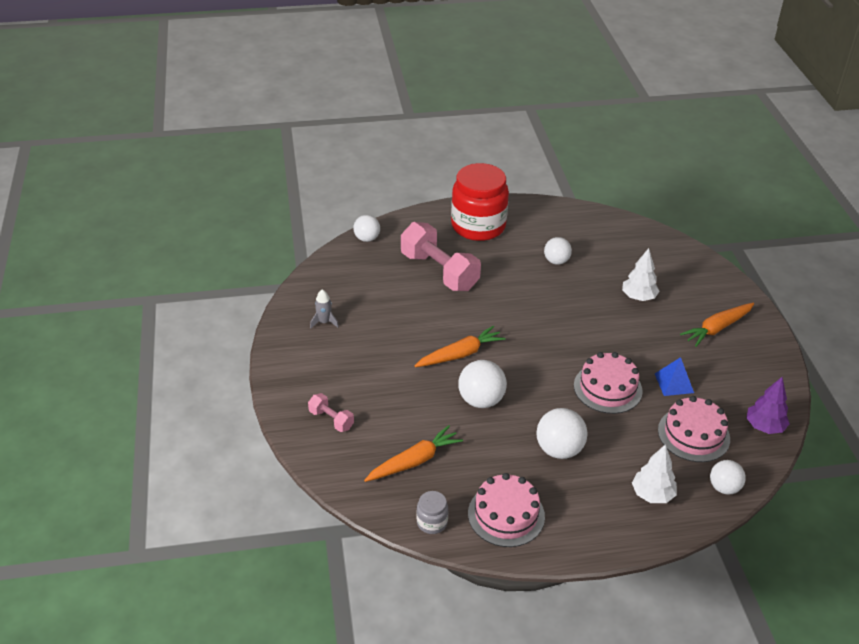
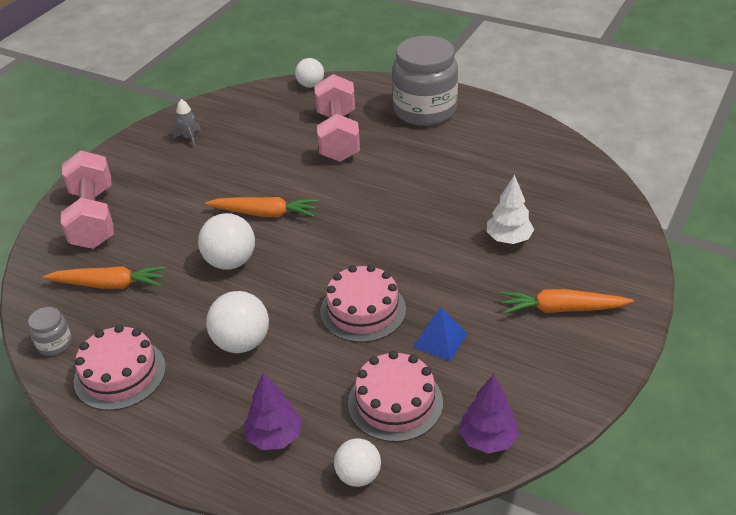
camera: 40 degrees right, 0 degrees up
pink dumbbell [308,393,354,432] -> pink dumbbell [61,151,114,249], size x2.12
red jar [451,163,509,241] -> grey jar [392,36,458,126]
white ball [544,237,572,265] -> none
white tree [632,444,677,503] -> purple tree [244,373,302,450]

